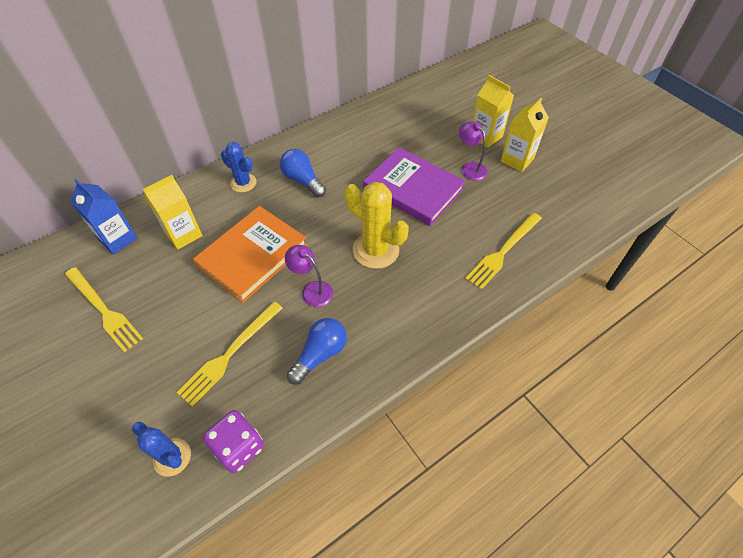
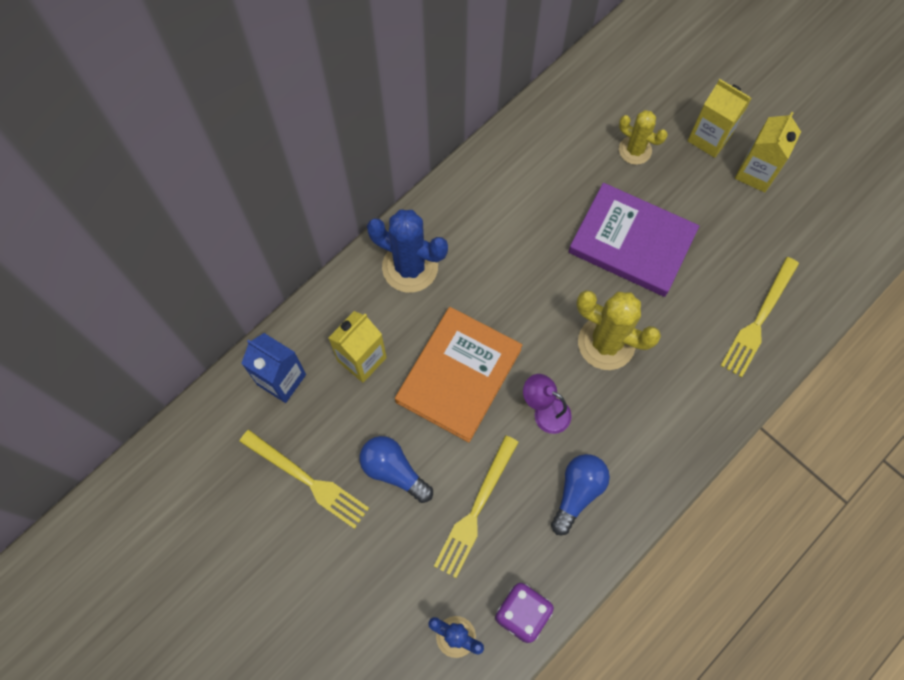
camera: 10 degrees left, 15 degrees up
blue cactus [221,142,256,192] -> blue cactus [367,210,448,293], size x1.61
blue light bulb [280,149,326,197] -> blue light bulb moved to [360,436,433,503]
purple lamp [459,121,488,181] -> none
none -> yellow cactus [619,110,668,165]

